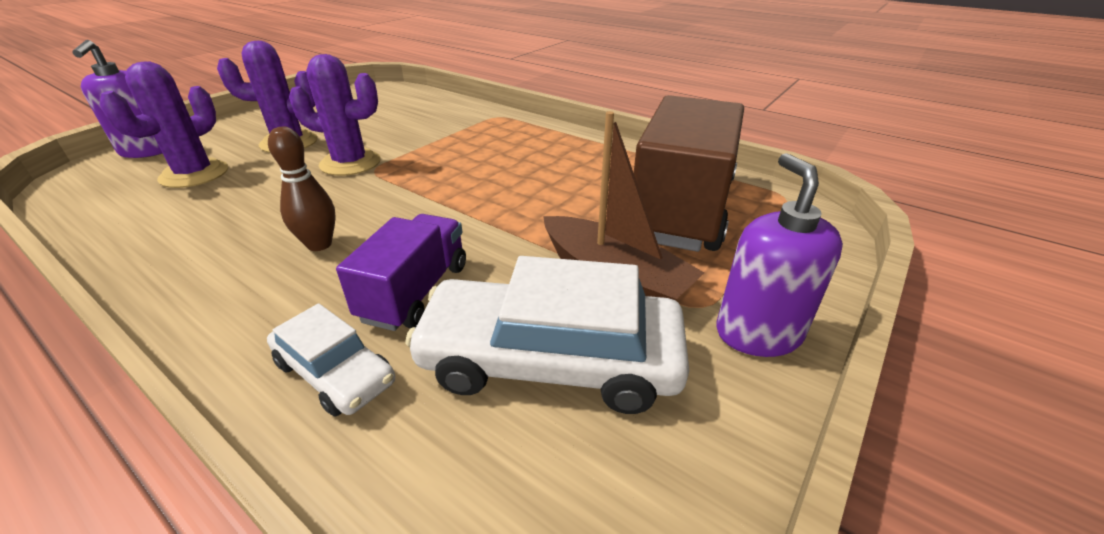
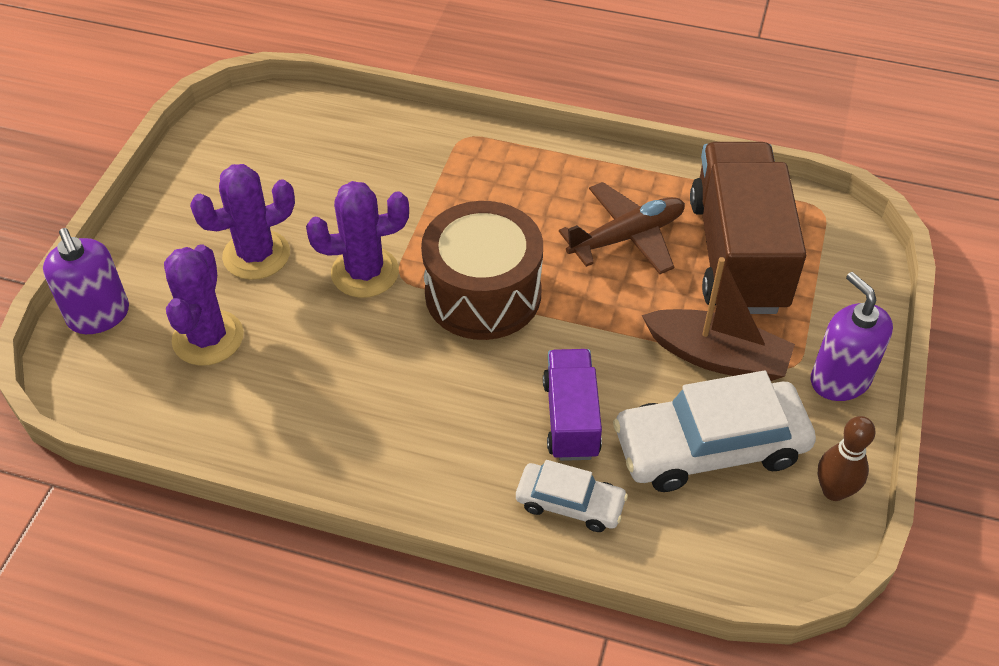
camera: 20 degrees left, 15 degrees up
brown bowling pin [268,127,335,251] -> brown bowling pin moved to [818,416,875,501]
none -> brown drum [421,201,543,340]
none -> brown plane [559,182,685,274]

